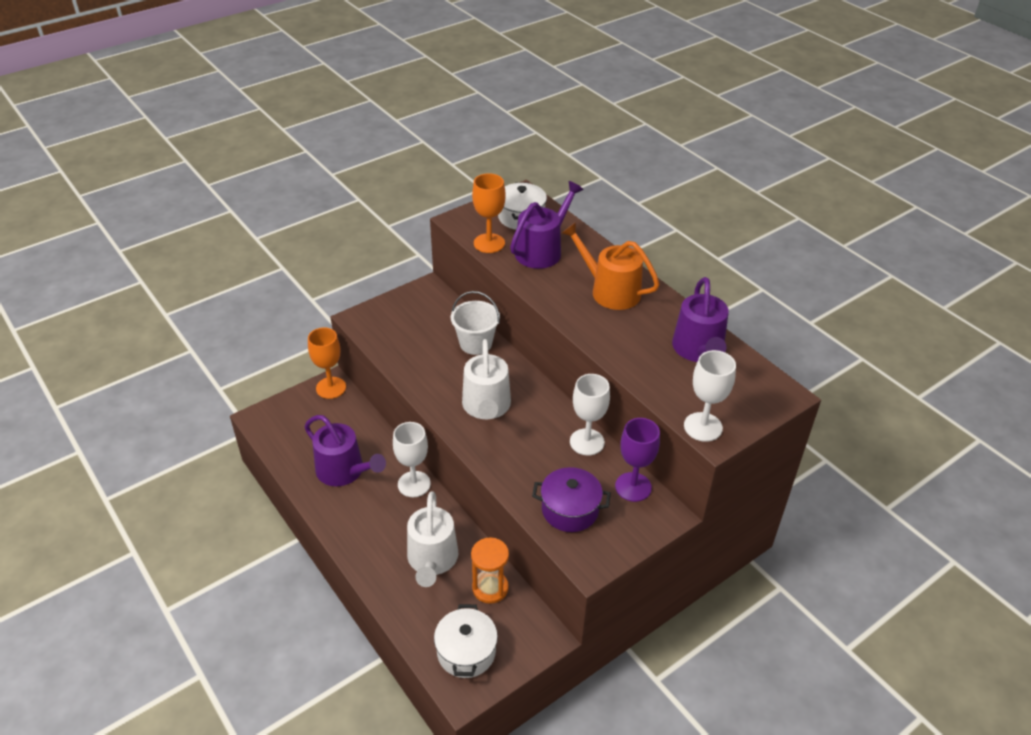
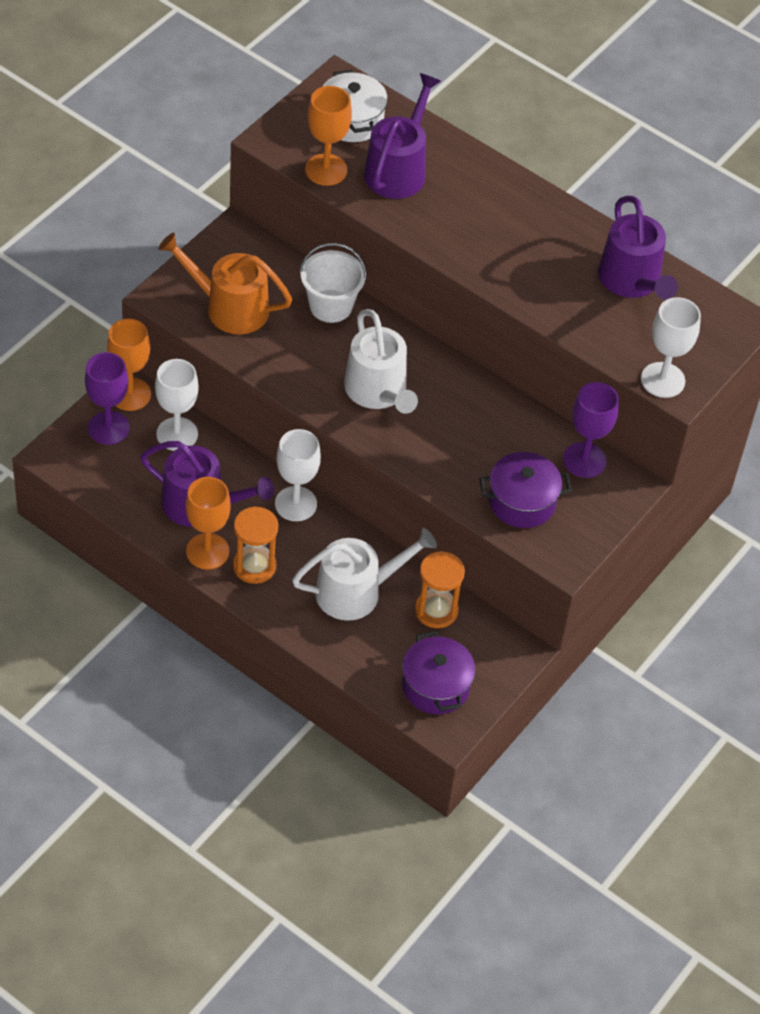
camera: 20 degrees left, 10 degrees up
white watering can [407,491,458,587] -> white watering can turned 90 degrees counterclockwise [292,528,437,621]
white pot [434,604,498,678] -> purple pot [402,631,475,714]
orange watering can [562,222,660,310] -> orange watering can moved to [158,233,292,334]
white goblet [570,374,610,456] -> white goblet moved to [155,359,199,451]
none -> purple goblet [85,352,130,445]
none -> orange goblet [186,477,231,569]
none -> orange hourglass [233,507,278,584]

